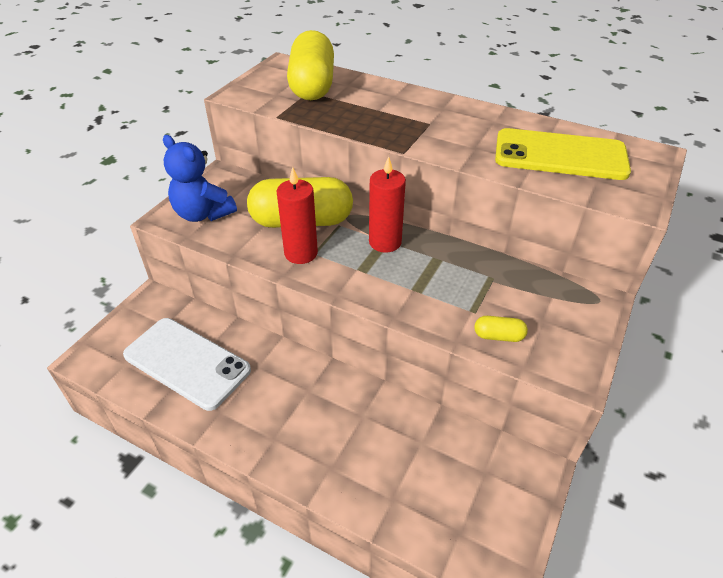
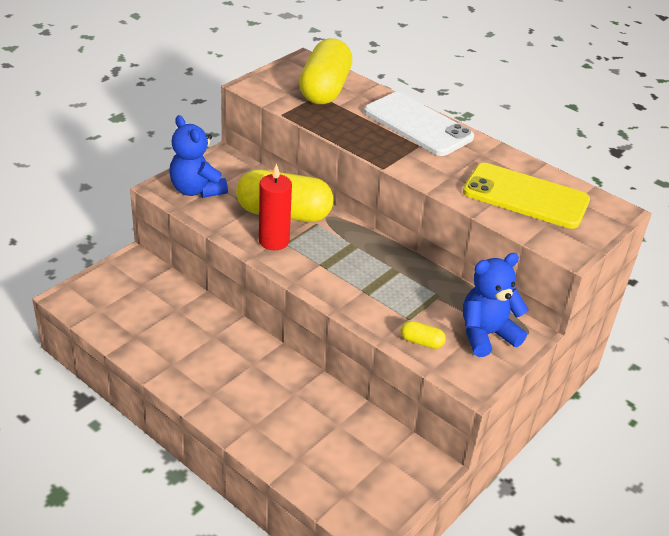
camera: 10 degrees right, 5 degrees down
white phone [123,318,251,411] -> white phone moved to [364,92,474,156]
red candle [369,156,406,253] -> none
none -> blue teddy bear [463,253,529,357]

